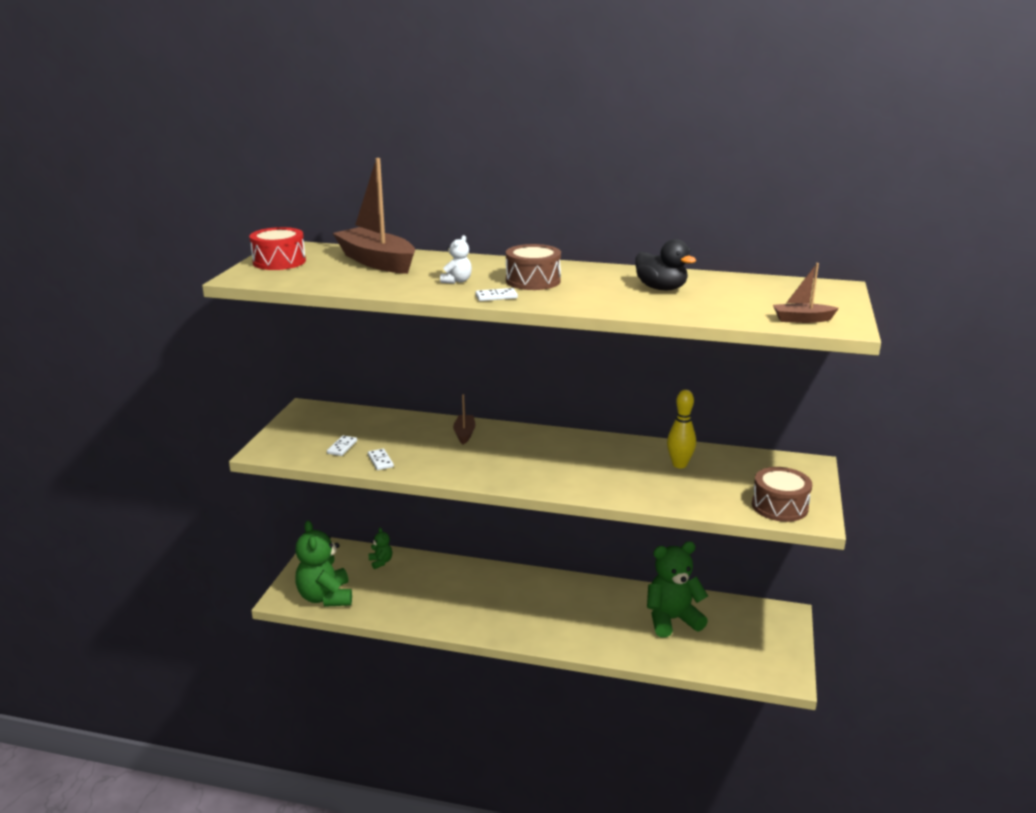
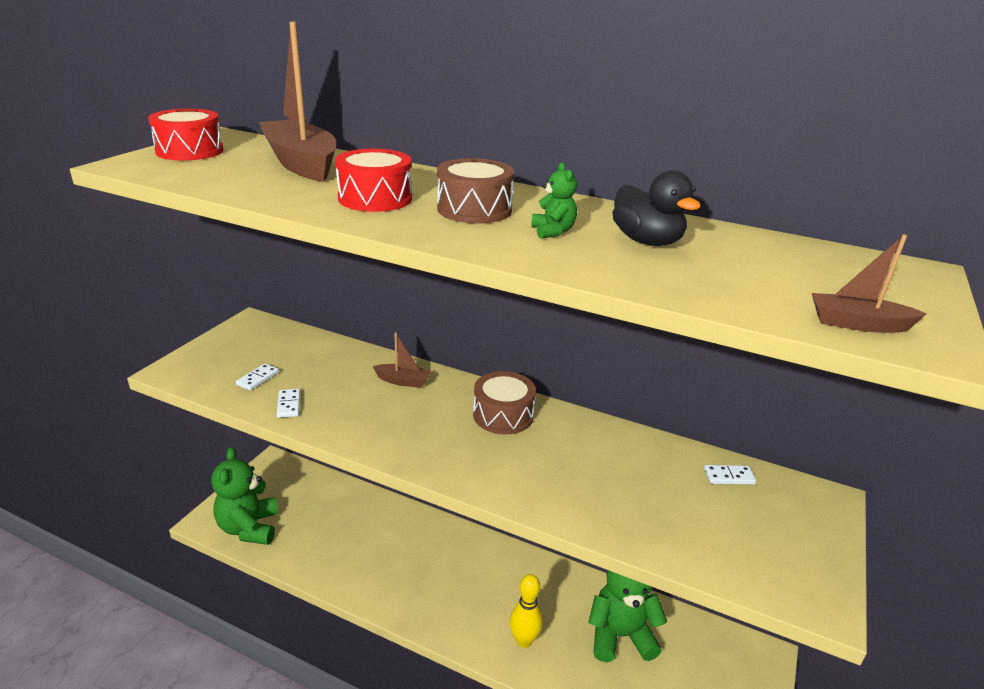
camera: 10 degrees right, 5 degrees up
green teddy bear [369,528,392,569] -> green teddy bear moved to [531,163,577,238]
white teddy bear [440,235,472,284] -> red drum [335,149,412,212]
brown boat [453,394,475,444] -> brown boat turned 90 degrees clockwise [372,332,432,388]
white domino [475,288,518,301] -> white domino moved to [704,465,756,484]
yellow bowling pin [667,390,696,468] -> yellow bowling pin moved to [510,574,543,648]
brown drum [752,467,812,522] -> brown drum moved to [473,371,536,435]

